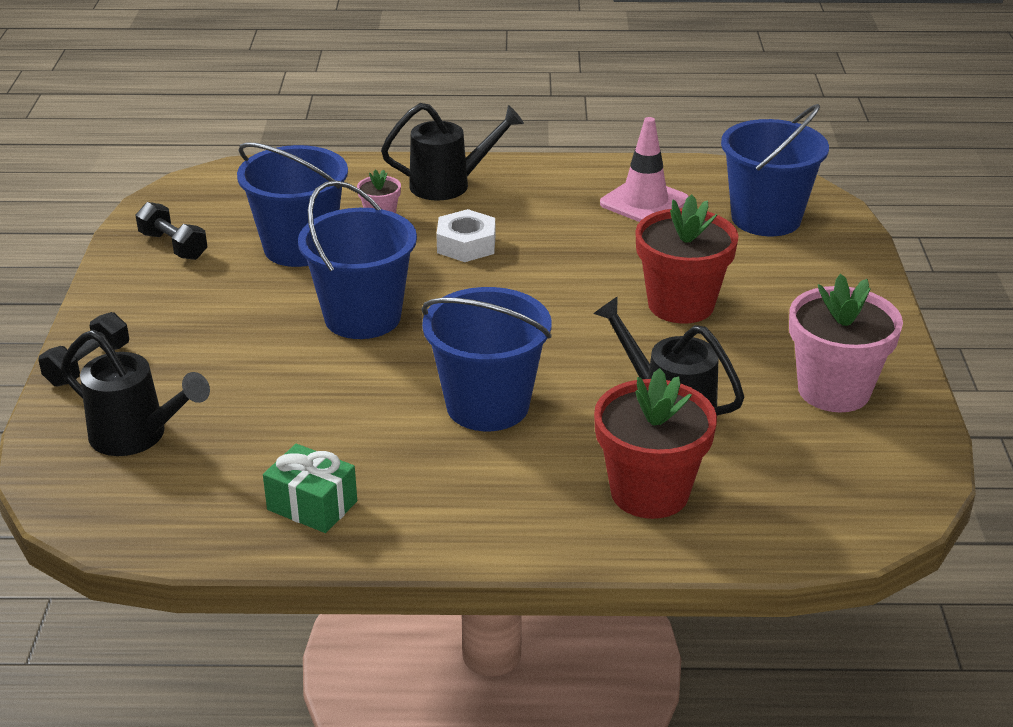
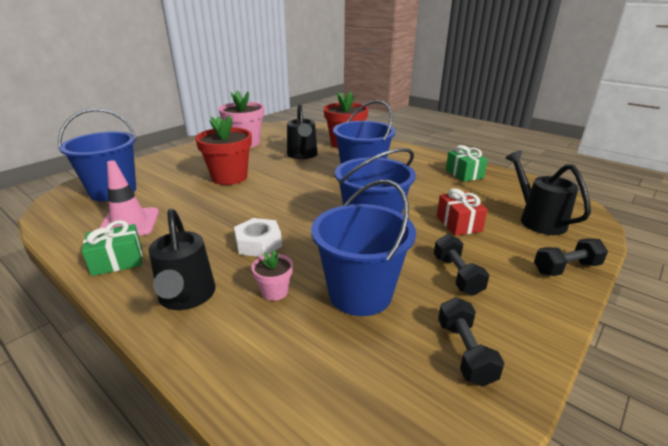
camera: 140 degrees left, 5 degrees down
black watering can [381,103,524,201] -> black watering can turned 135 degrees counterclockwise [149,209,216,310]
none -> green gift [82,220,142,276]
none -> black dumbbell [434,234,489,296]
none -> red gift [437,188,488,236]

